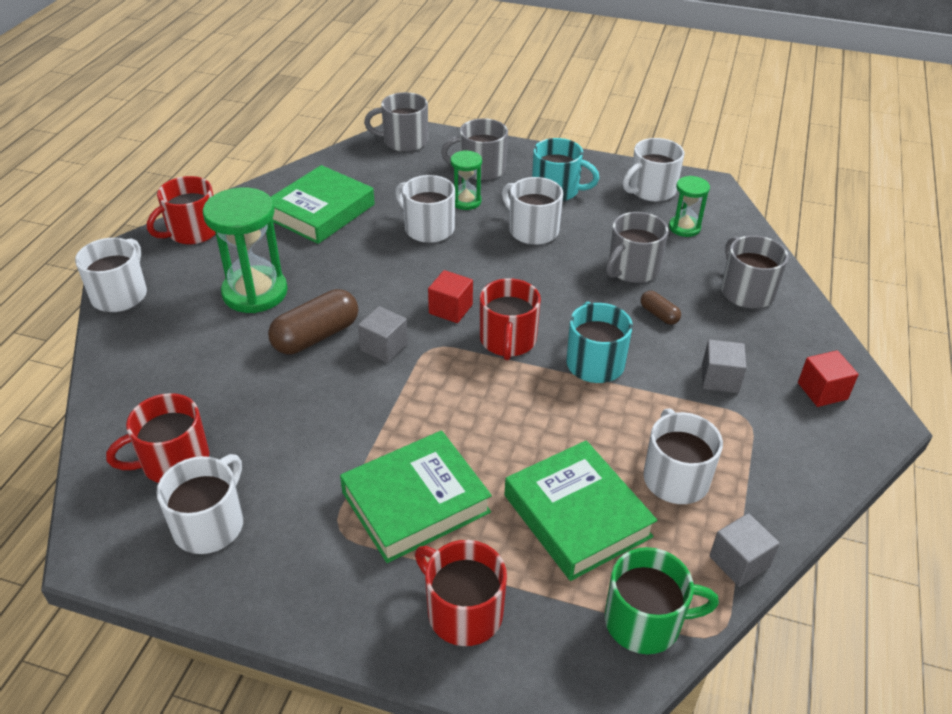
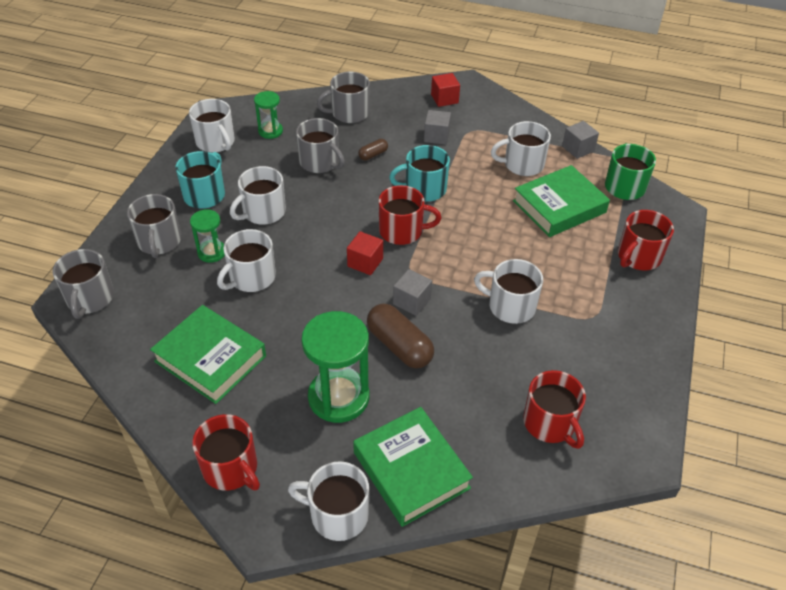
camera: 90 degrees left, 5 degrees up
white mug [157,454,243,554] -> white mug moved to [474,259,543,324]
green book [340,430,492,563] -> green book moved to [353,407,473,527]

